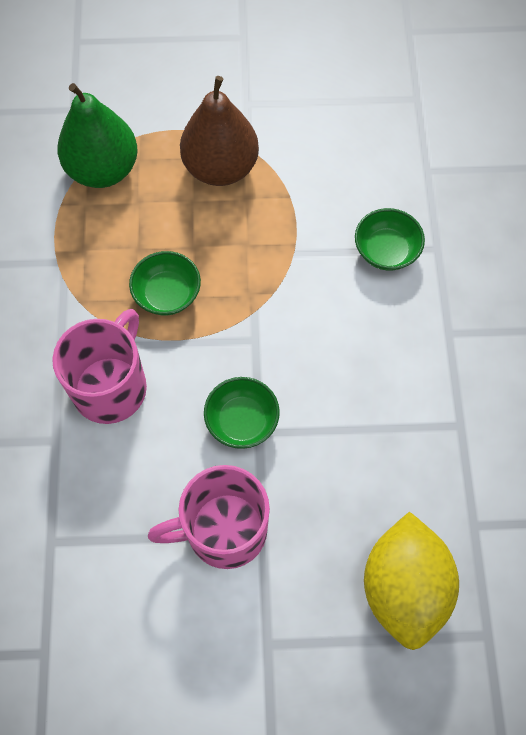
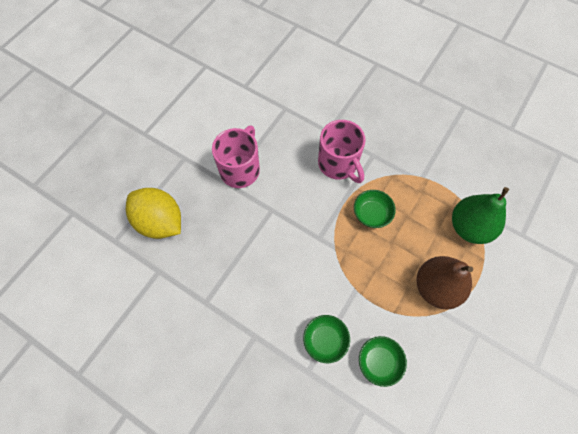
camera: 125 degrees right, 0 degrees up
green bowl [204,377,280,449] -> green bowl moved to [359,336,407,387]

